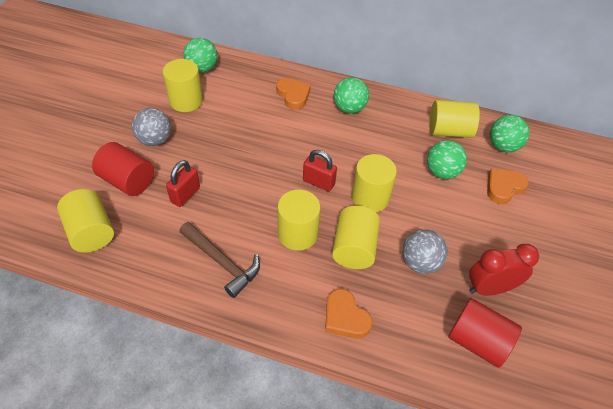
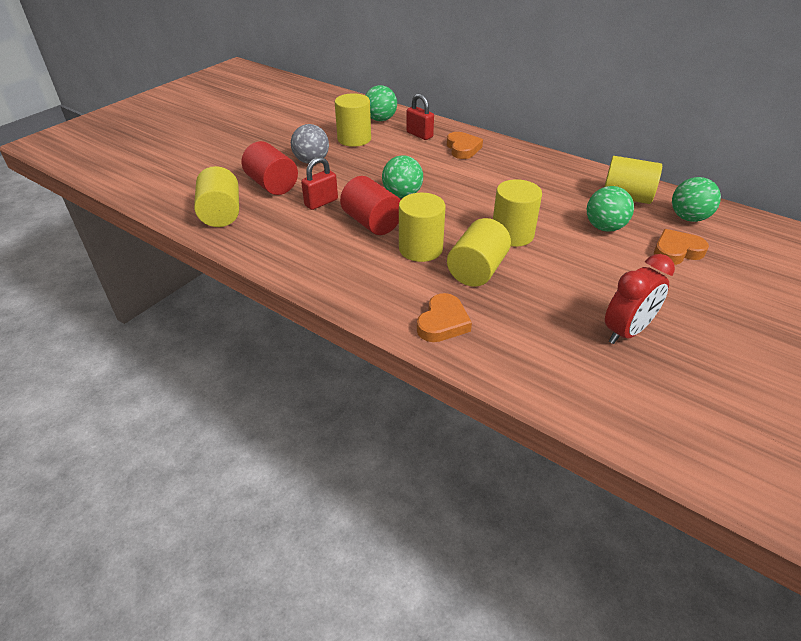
camera: 20 degrees right, 10 degrees down
brown hammer [179,222,260,298] -> none
red padlock [303,150,337,192] -> red padlock moved to [406,94,434,140]
orange heart [325,289,372,338] -> orange heart turned 135 degrees counterclockwise [417,293,472,342]
green ball [334,77,369,113] -> green ball moved to [382,155,423,198]
grey ball [402,229,448,274] -> none
red cylinder [448,298,522,368] -> red cylinder moved to [340,176,401,235]
red clock [469,244,539,296] -> red clock turned 135 degrees clockwise [605,254,675,344]

